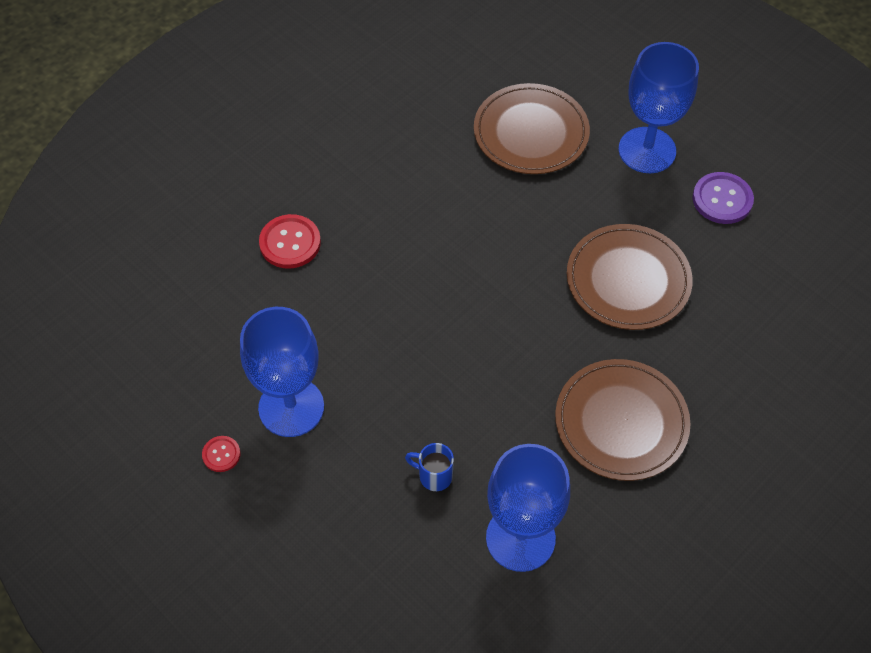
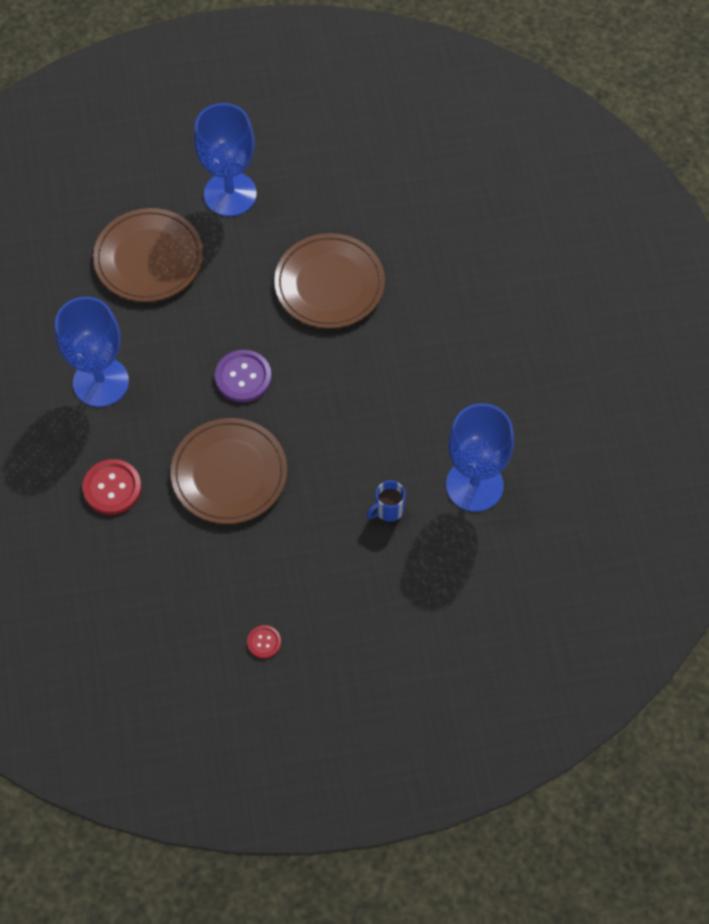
camera: 55 degrees left, 5 degrees up
blue goblet [240,307,324,437] -> blue goblet moved to [55,297,129,407]
brown plate [555,359,690,481] -> brown plate moved to [170,418,287,524]
purple button [693,172,754,224] -> purple button moved to [215,350,272,402]

